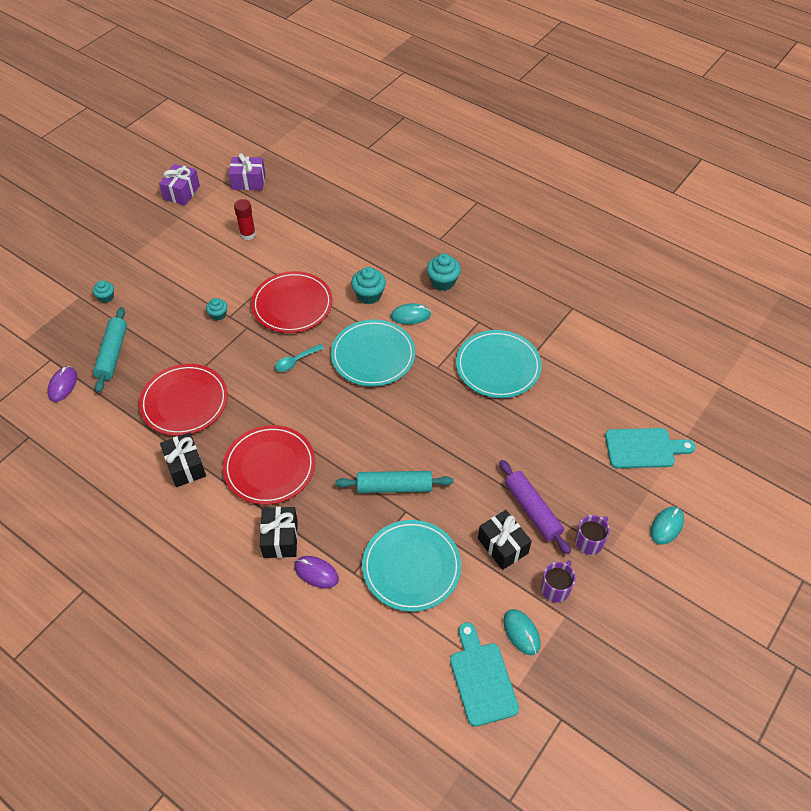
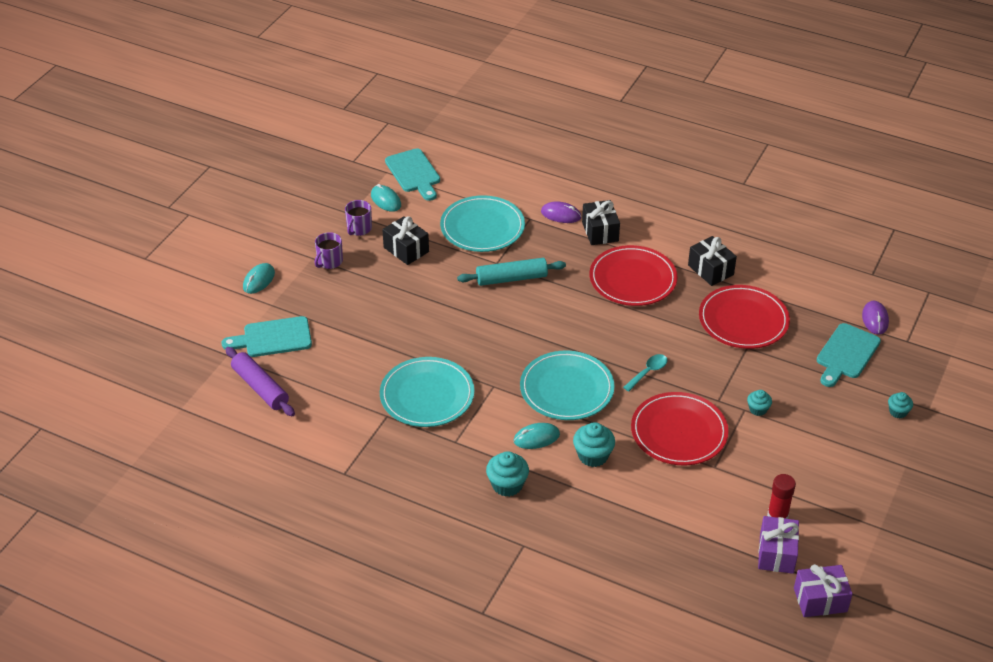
camera: 170 degrees right, 10 degrees down
turquoise rolling pin [93,307,127,393] -> turquoise cutting board [817,323,881,387]
purple gift [159,164,200,205] -> purple gift moved to [758,516,799,574]
purple rolling pin [499,460,571,554] -> purple rolling pin moved to [226,347,295,416]

